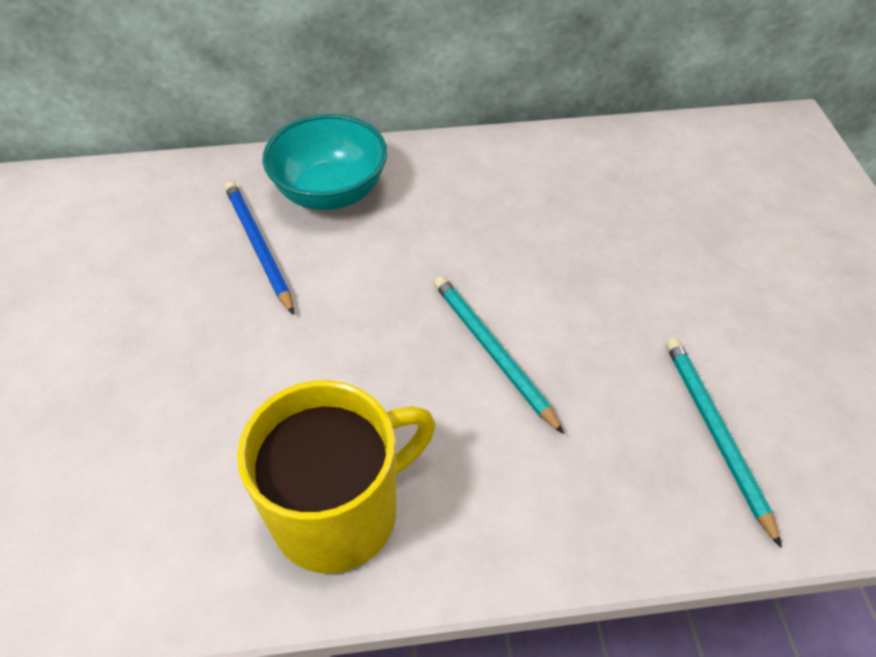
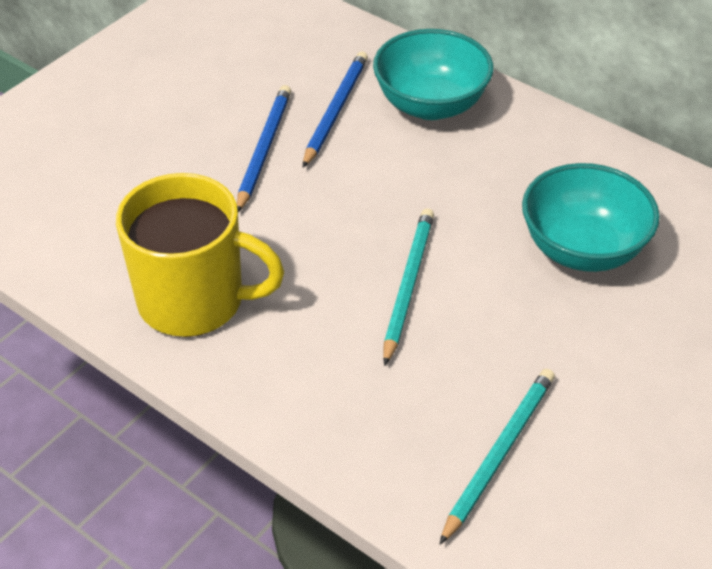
camera: 45 degrees right, 5 degrees down
none -> blue pencil [237,85,291,212]
none -> turquoise bowl [522,163,660,272]

